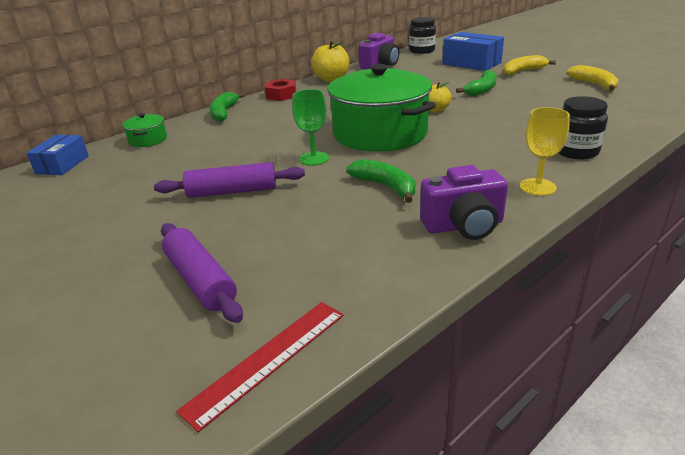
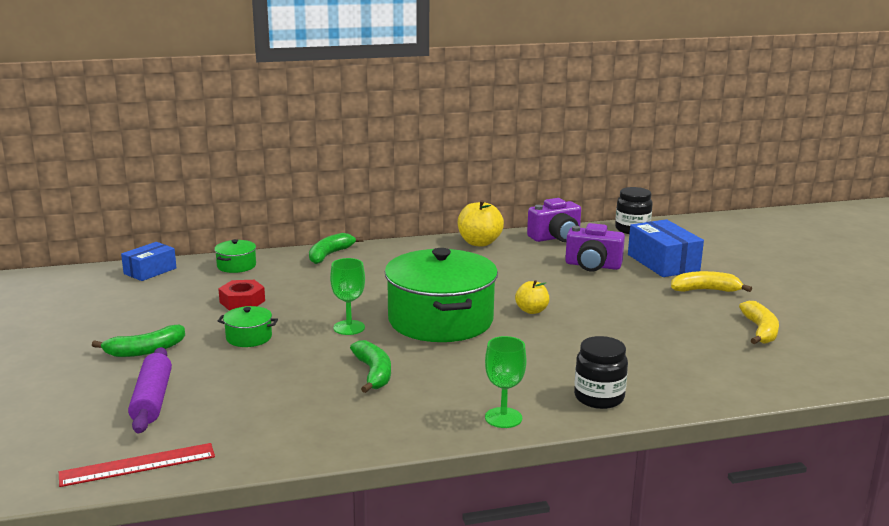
camera: 25 degrees right, 10 degrees down
purple rolling pin [154,162,305,198] -> green pot [218,306,278,347]
red nut [265,79,296,101] -> red nut moved to [218,280,265,310]
purple camera [420,165,508,240] -> purple camera moved to [565,223,625,271]
green banana [456,70,497,96] -> green banana moved to [92,324,185,357]
yellow goblet [520,107,570,196] -> green goblet [485,336,527,428]

